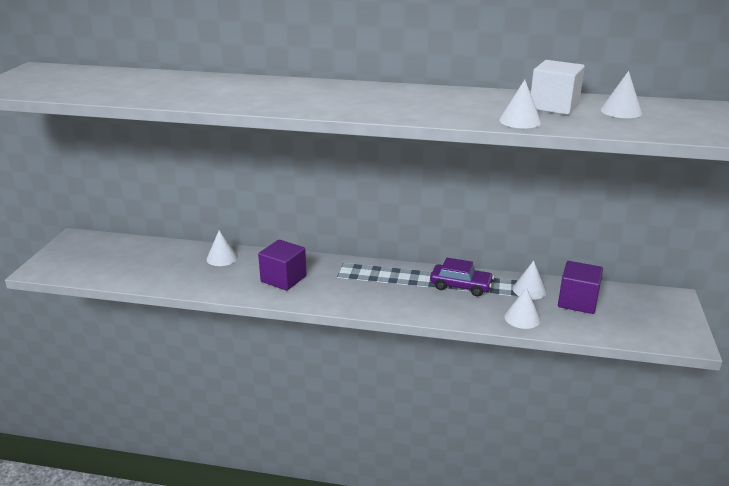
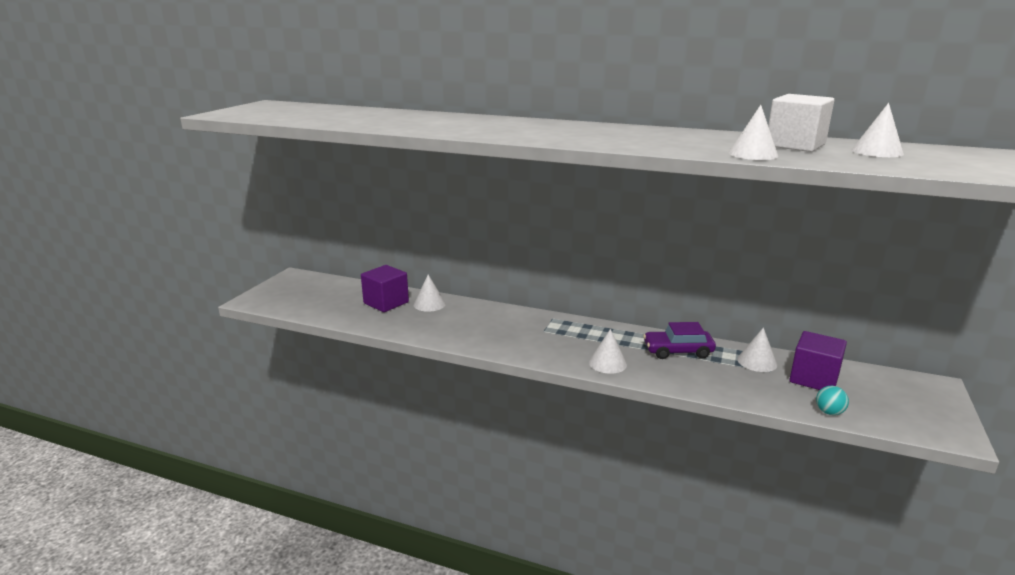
camera: 10 degrees right, 5 degrees down
purple cube [258,239,307,291] -> purple cube moved to [361,265,409,312]
purple car [430,258,494,296] -> purple car turned 150 degrees clockwise [643,322,716,359]
white cone [504,287,541,329] -> white cone moved to [589,329,627,374]
none -> turquoise ball [816,386,849,415]

